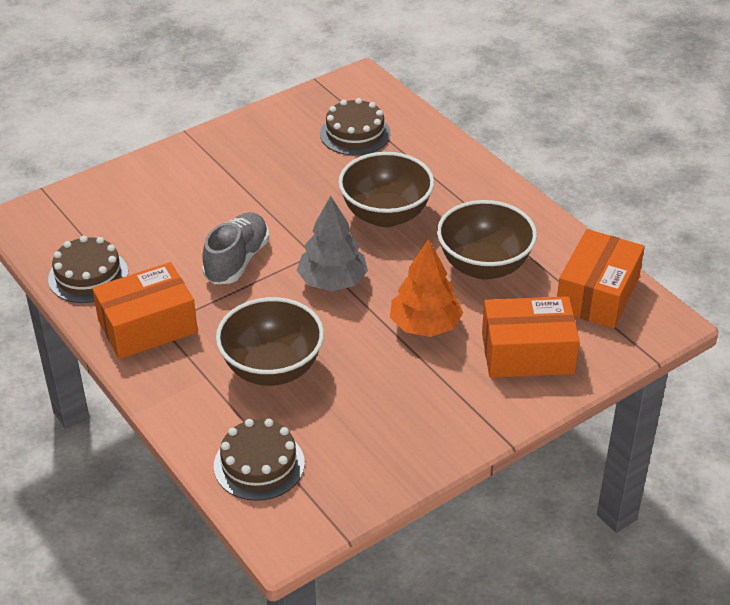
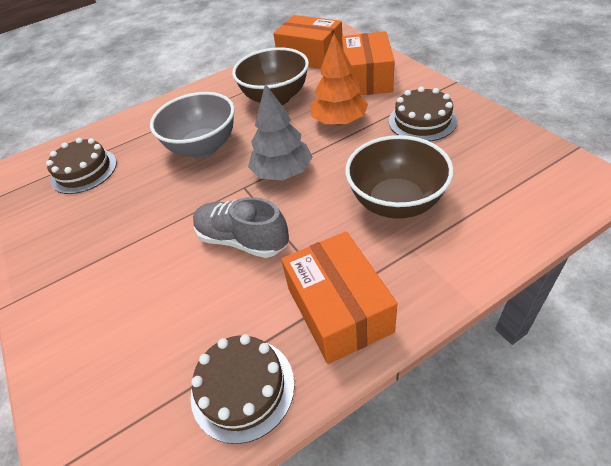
camera: 80 degrees left, 5 degrees up
brown cake [214,419,305,501] -> brown cake moved to [389,87,457,141]
brown bowl [338,152,434,227] -> grey bowl [150,92,235,158]

